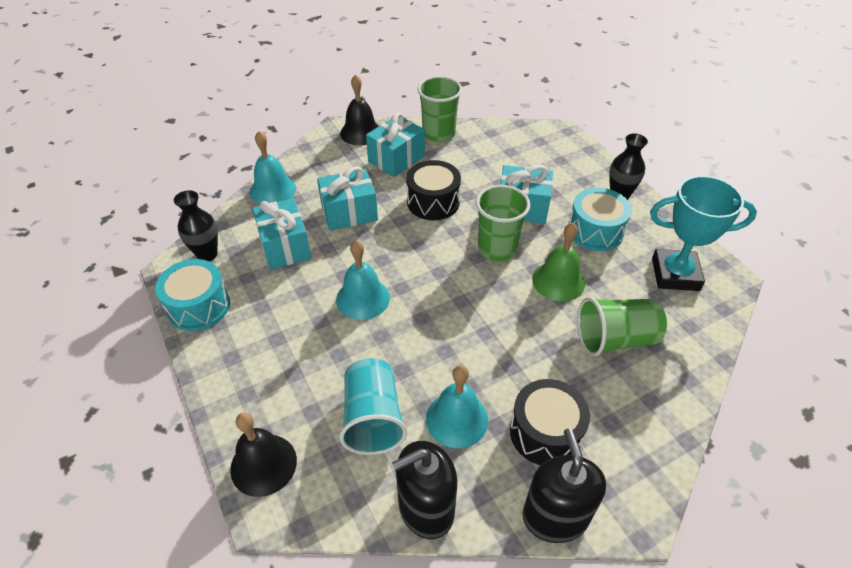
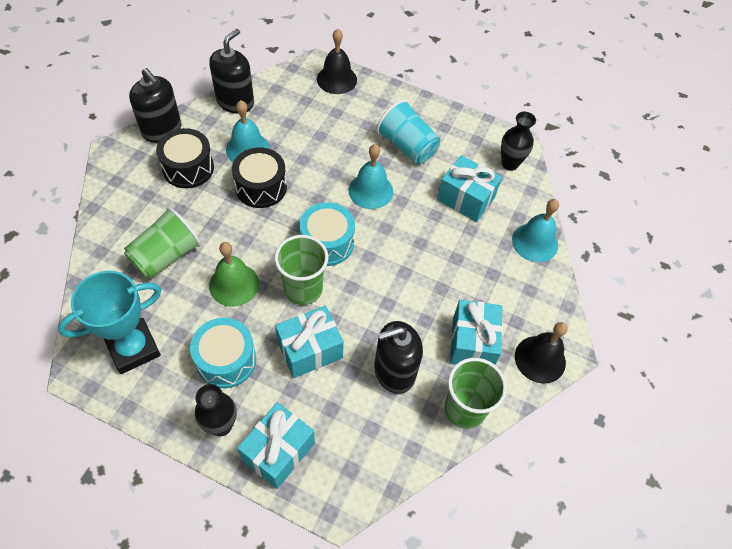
camera: 140 degrees right, 10 degrees up
turquoise drum [155,259,230,331] -> turquoise drum moved to [300,202,355,266]
turquoise gift [317,166,378,231] -> turquoise gift moved to [237,402,315,489]
turquoise cup [339,358,407,455] -> turquoise cup moved to [376,100,440,164]
black drum [406,160,461,220] -> black drum moved to [232,147,287,208]
none -> black soap dispenser [374,321,423,394]

